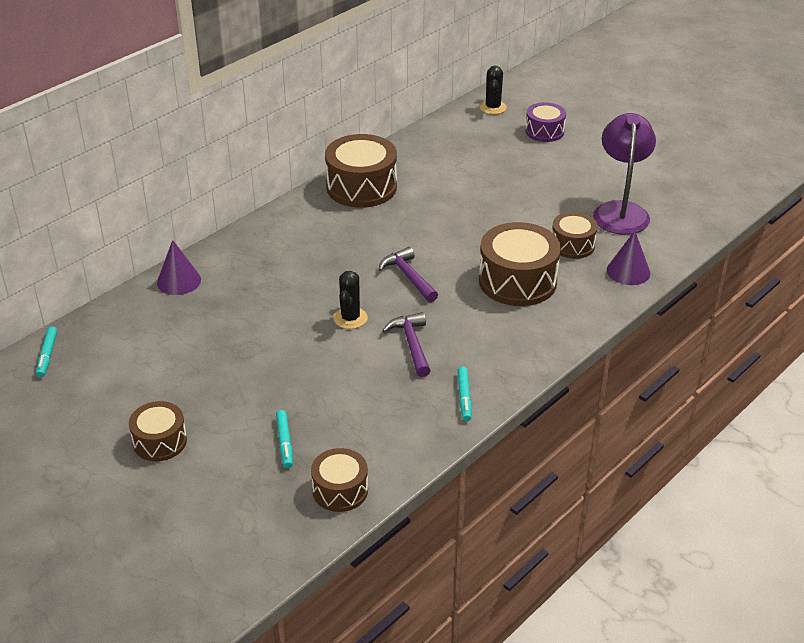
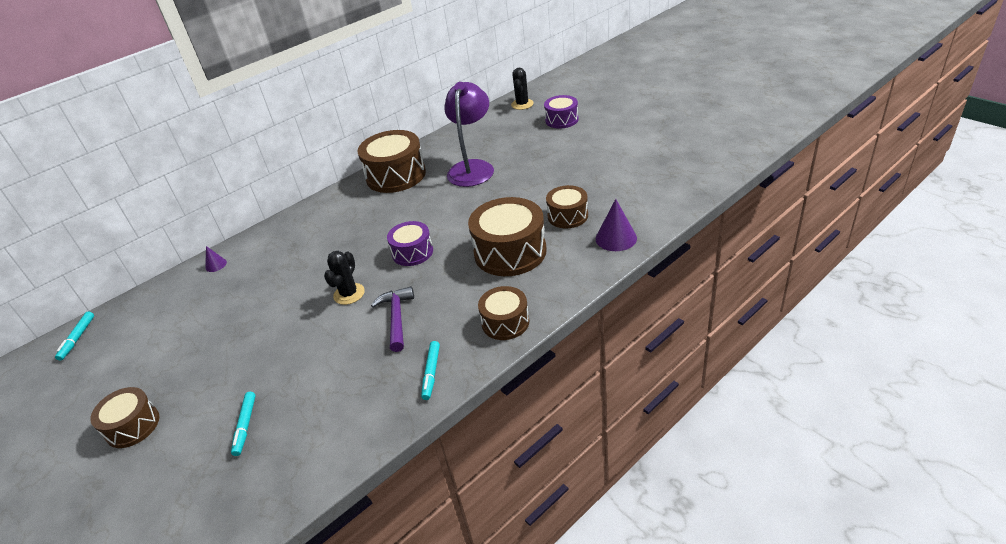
camera: 10 degrees right, 0 degrees up
purple cone [157,240,201,295] -> purple cone [205,246,227,272], size x0.55
brown drum [311,448,368,512] -> brown drum moved to [478,286,529,340]
purple hammer [378,247,438,303] -> purple drum [387,221,433,266]
purple lamp [593,113,656,235] -> purple lamp moved to [444,82,494,187]

